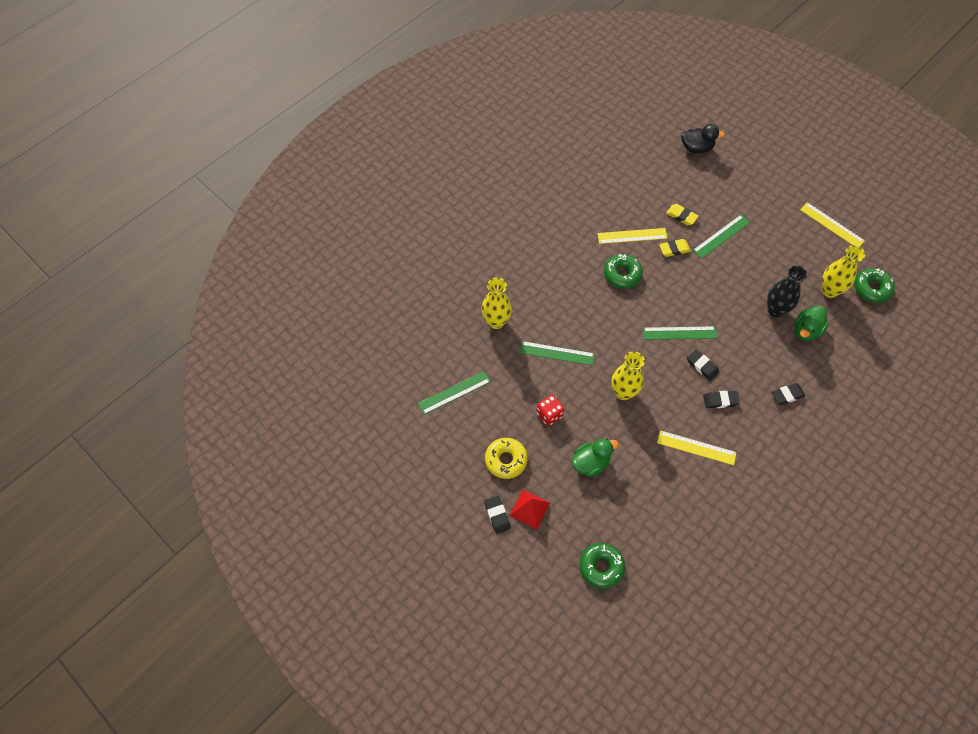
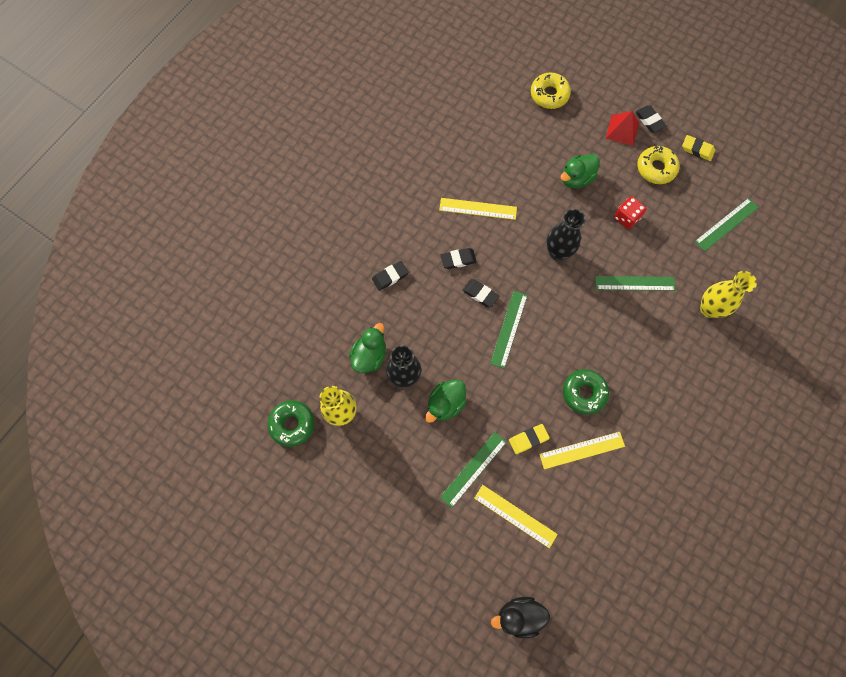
camera: 170 degrees right, 10 degrees up
green donut [580,543,625,589] -> yellow donut [531,73,571,109]
yellow vase [611,351,645,400] -> black vase [546,209,586,261]
green ruler [643,326,717,340] -> green ruler turned 60 degrees counterclockwise [490,291,528,369]
yellow eraser [666,204,699,225] -> yellow eraser moved to [682,135,715,161]
yellow ruler [800,202,865,247] -> yellow ruler moved to [474,485,558,548]
none -> green duck [425,379,467,423]

